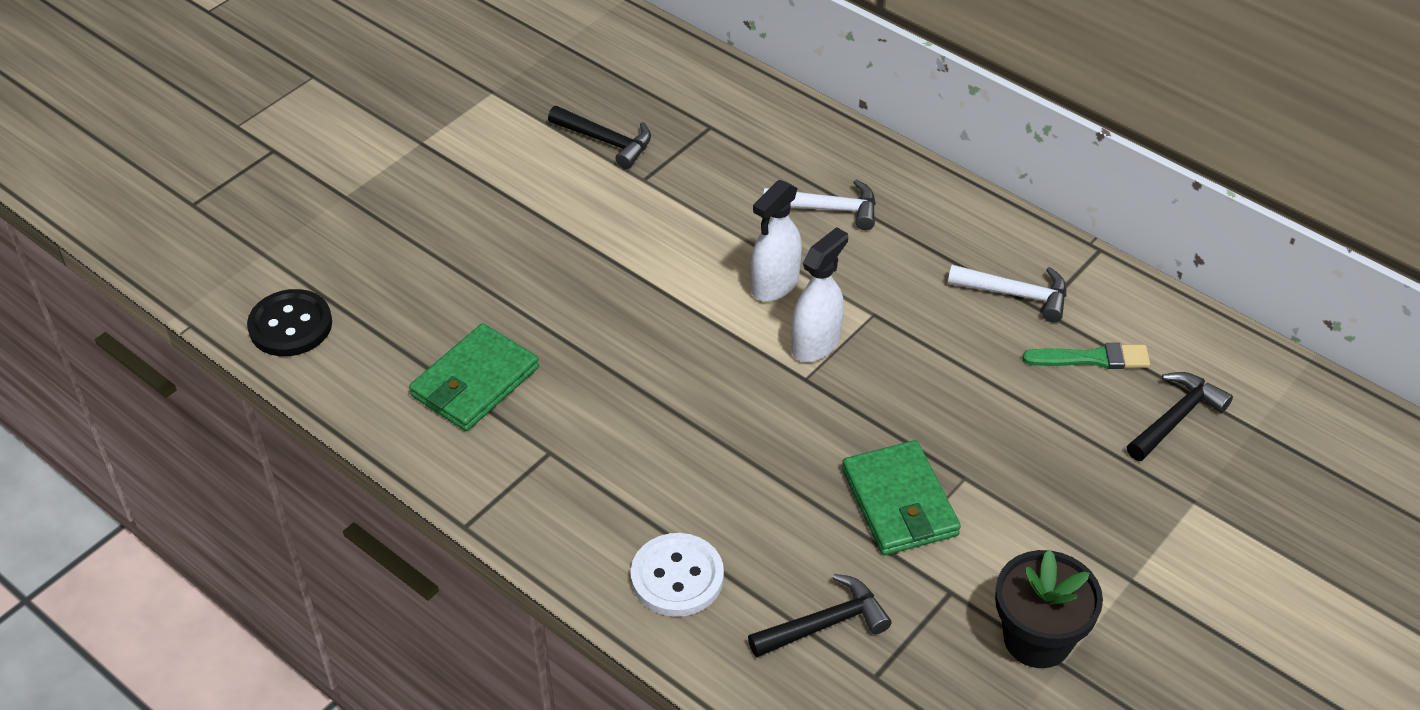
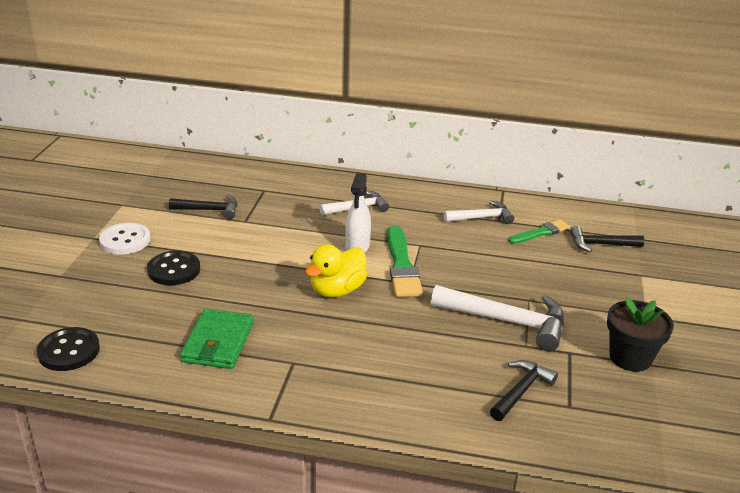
camera: 30 degrees left, 15 degrees down
white button [631,533,724,617] -> white button moved to [99,223,151,255]
white spray bottle [791,227,848,362] -> green brush [387,225,423,297]
green wallet [842,440,961,555] -> white hammer [431,285,564,351]
black hammer [1127,372,1233,461] -> black hammer turned 105 degrees counterclockwise [570,226,644,252]
none -> black button [147,251,200,285]
none -> yellow duck [305,244,367,297]

